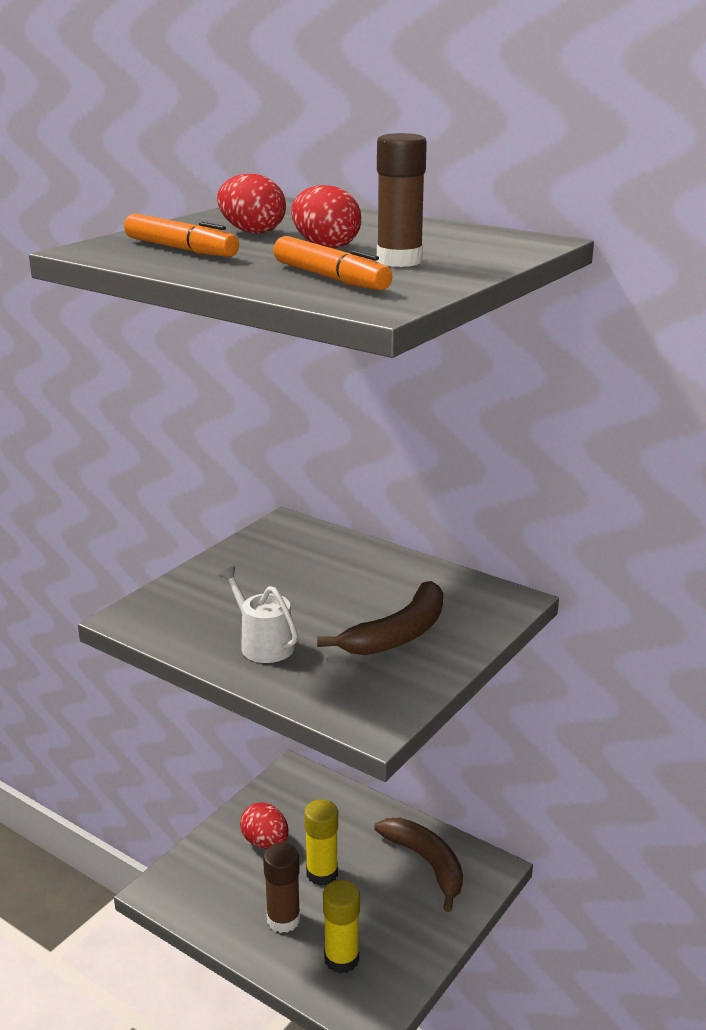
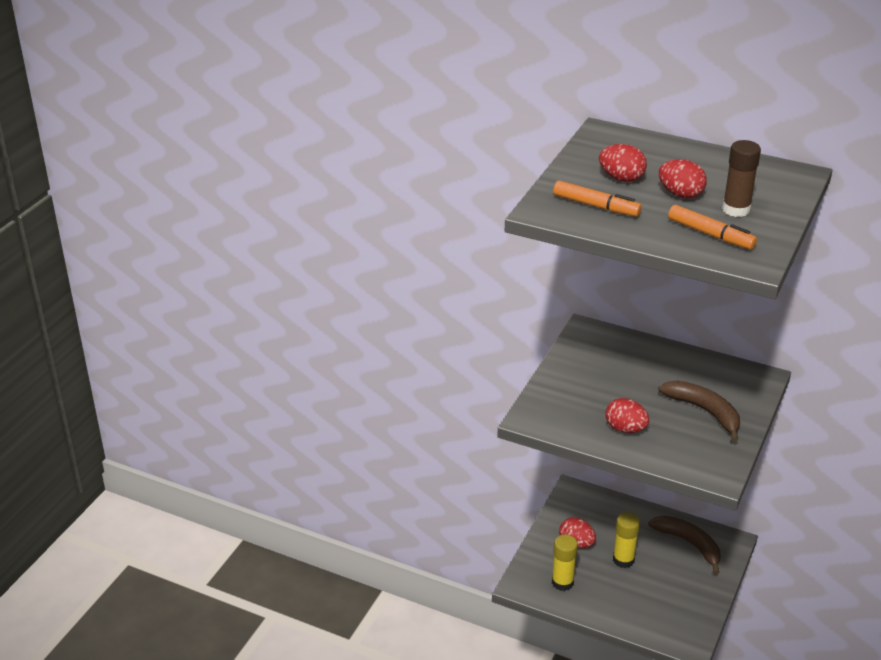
camera: 10 degrees left, 10 degrees up
white watering can [219,566,298,663] -> red egg [605,398,649,433]
brown glue stick [263,843,300,933] -> none
brown banana [317,581,443,655] -> brown banana turned 75 degrees counterclockwise [658,380,740,442]
yellow glue stick [323,880,360,974] -> yellow glue stick moved to [552,535,578,591]

